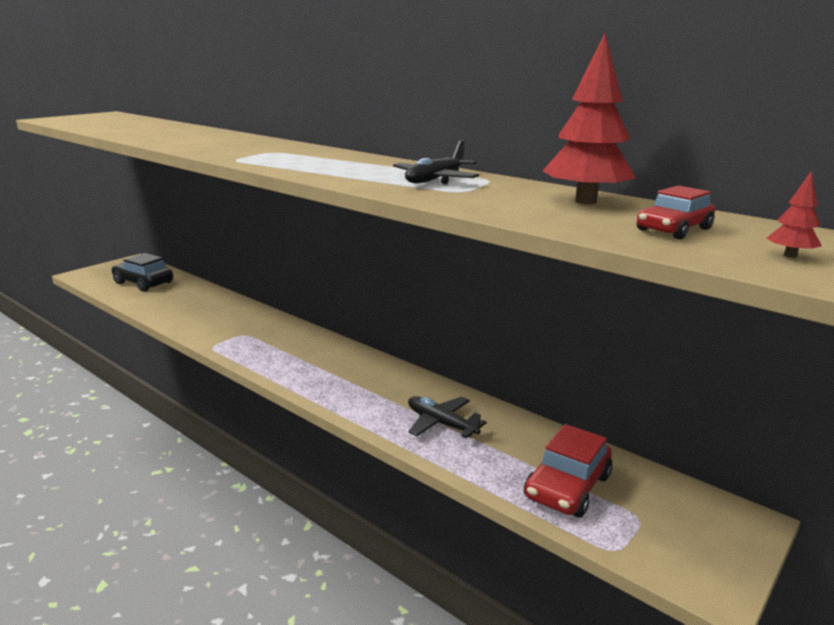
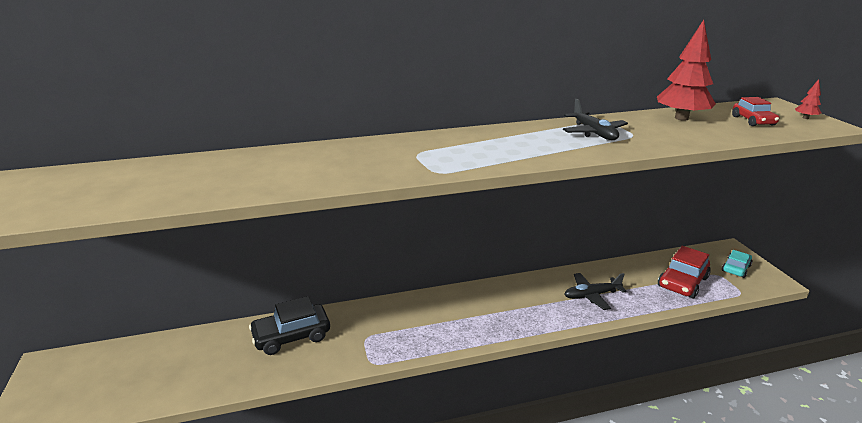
camera: 55 degrees left, 5 degrees up
black car [112,253,173,292] -> black car moved to [249,296,330,355]
red car [524,424,612,517] -> red car turned 60 degrees clockwise [658,246,711,299]
none -> turquoise car [722,250,752,278]

